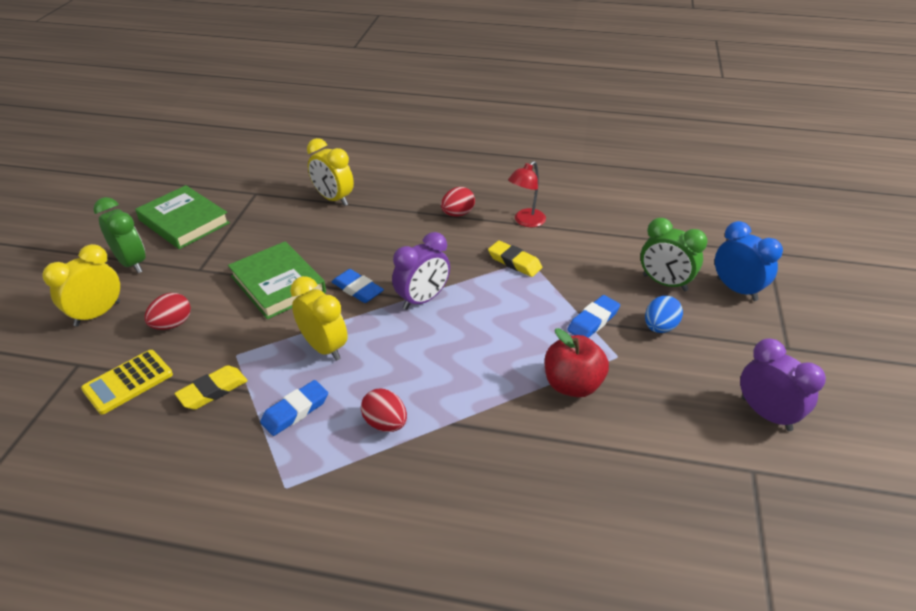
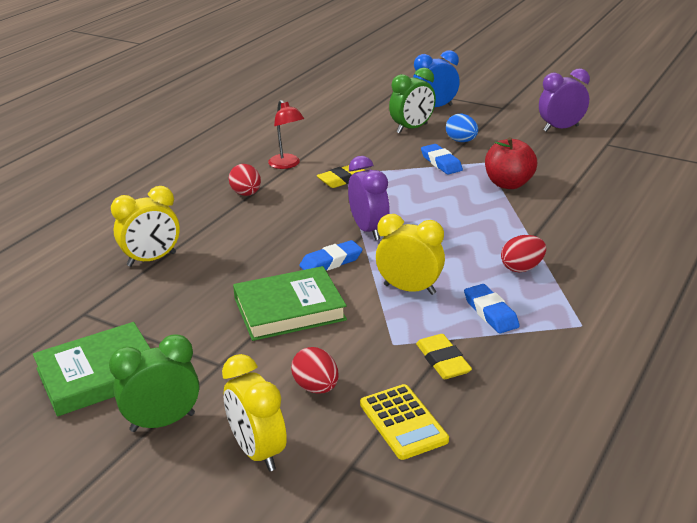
camera: 70 degrees left, 10 degrees down
yellow clock [290,276,348,361] -> yellow clock turned 45 degrees clockwise [376,214,445,295]

